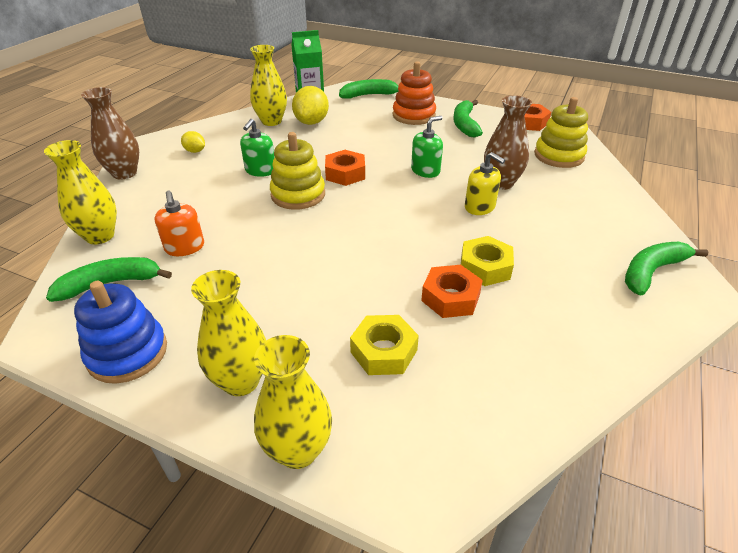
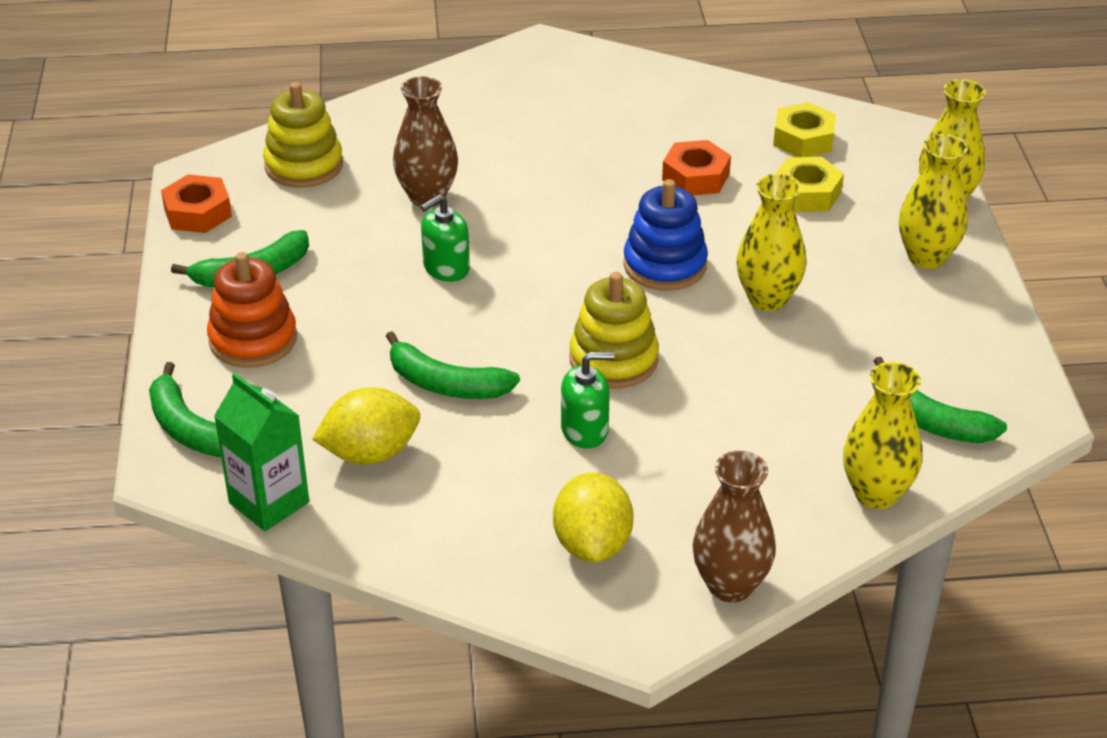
camera: 120 degrees left, 0 degrees up
blue stacking toy [74,281,167,384] -> blue stacking toy moved to [623,179,708,291]
orange soap dispenser [154,191,204,256] -> none
yellow lemon [181,131,205,153] -> yellow lemon [553,472,634,562], size x1.88
yellow vase [250,45,287,126] -> yellow vase moved to [736,174,807,311]
orange nut [325,150,365,186] -> none
green soap dispenser [411,116,443,178] -> green soap dispenser turned 60 degrees counterclockwise [420,194,470,282]
yellow nut [461,236,514,286] -> yellow nut moved to [773,102,836,157]
yellow soap dispenser [465,152,505,215] -> none
green banana [625,242,708,295] -> green banana moved to [386,331,520,399]

